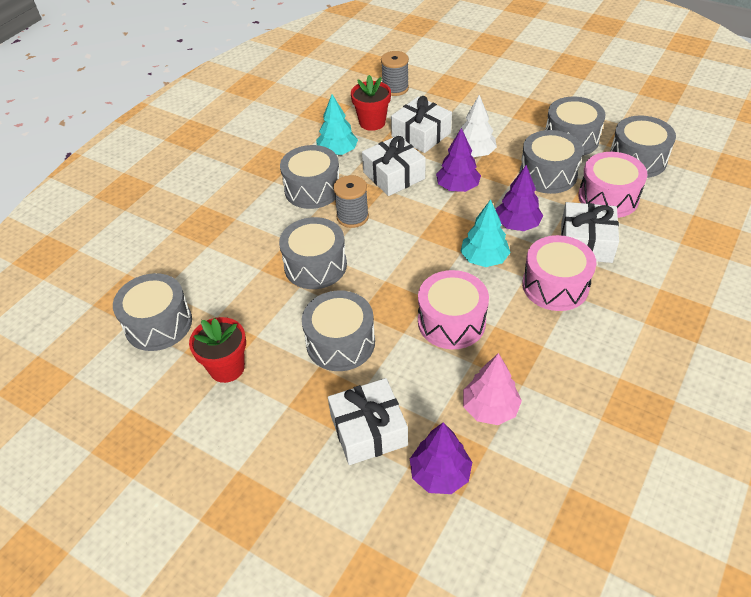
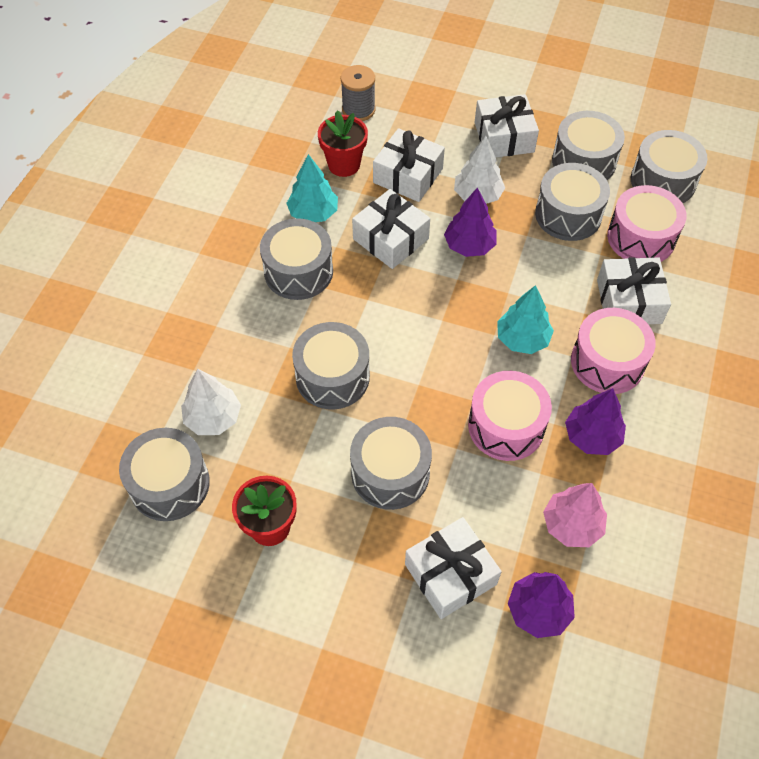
camera: 15 degrees left, 10 degrees up
grey spool [333,175,369,228] -> none
purple tree [496,165,543,231] -> purple tree moved to [565,388,626,455]
none -> white tree [181,369,241,435]
none -> white gift [474,94,539,157]

